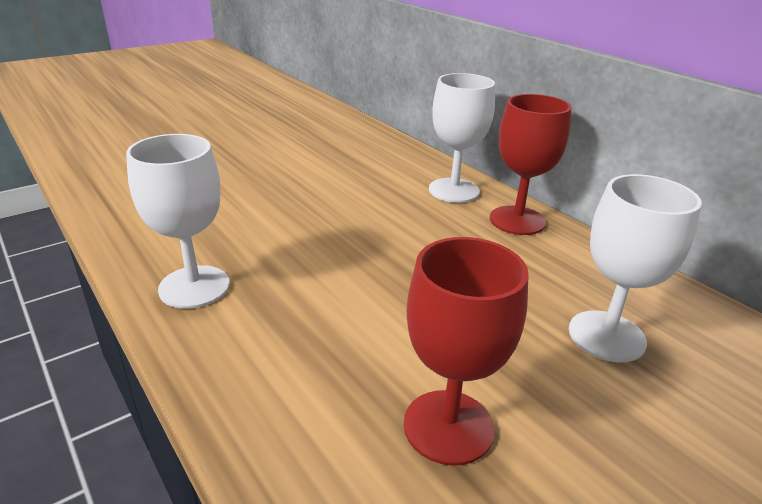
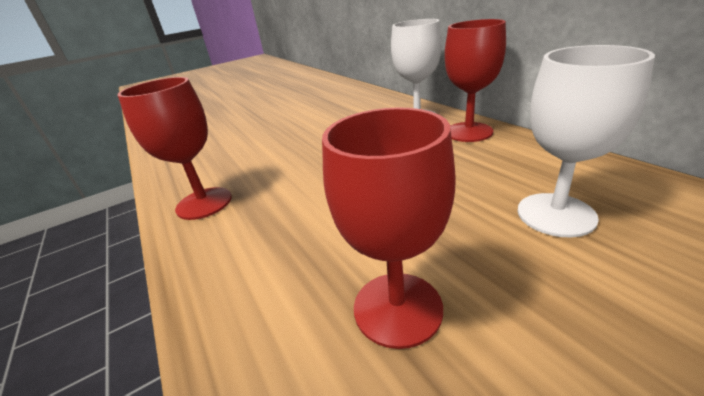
camera: 10 degrees right, 0 degrees up
white goblet [126,134,230,309] -> red goblet [117,77,232,220]

